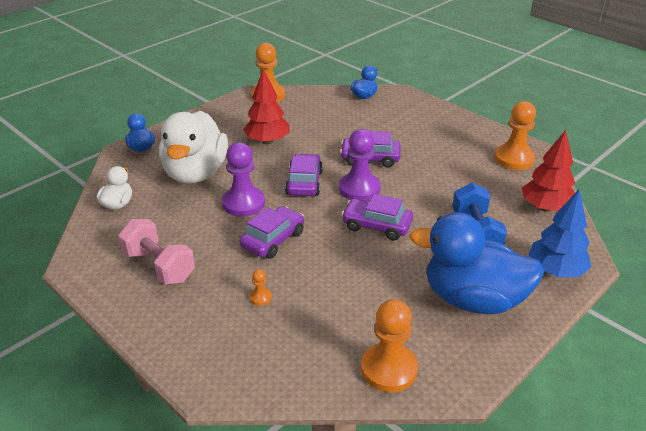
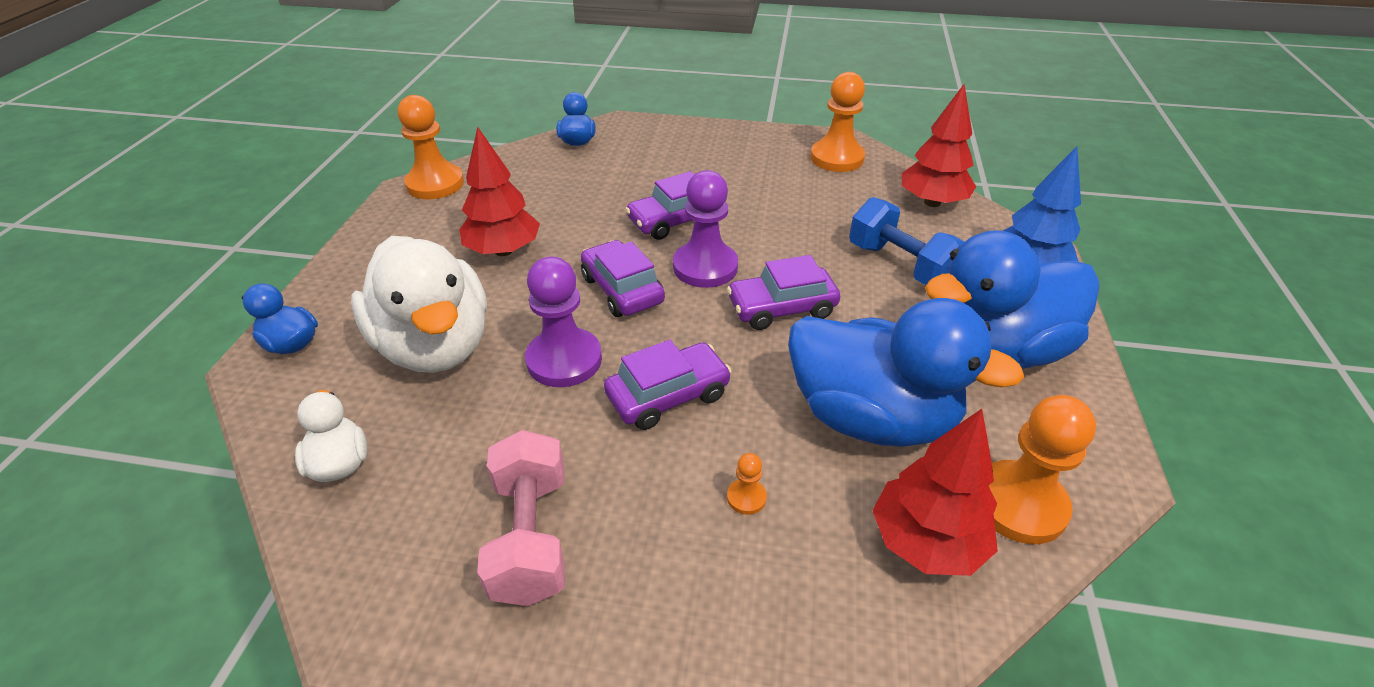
camera: 35 degrees left, 5 degrees up
pink dumbbell [118,219,195,285] -> pink dumbbell turned 75 degrees clockwise [477,430,565,606]
purple car [240,206,304,259] -> purple car turned 60 degrees clockwise [604,340,732,430]
none -> blue duck [788,298,1025,447]
none -> red tree [872,409,998,576]

